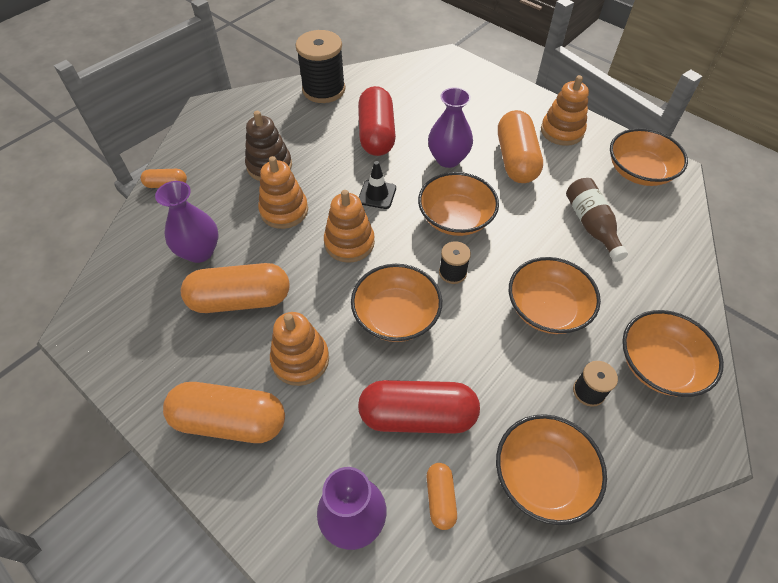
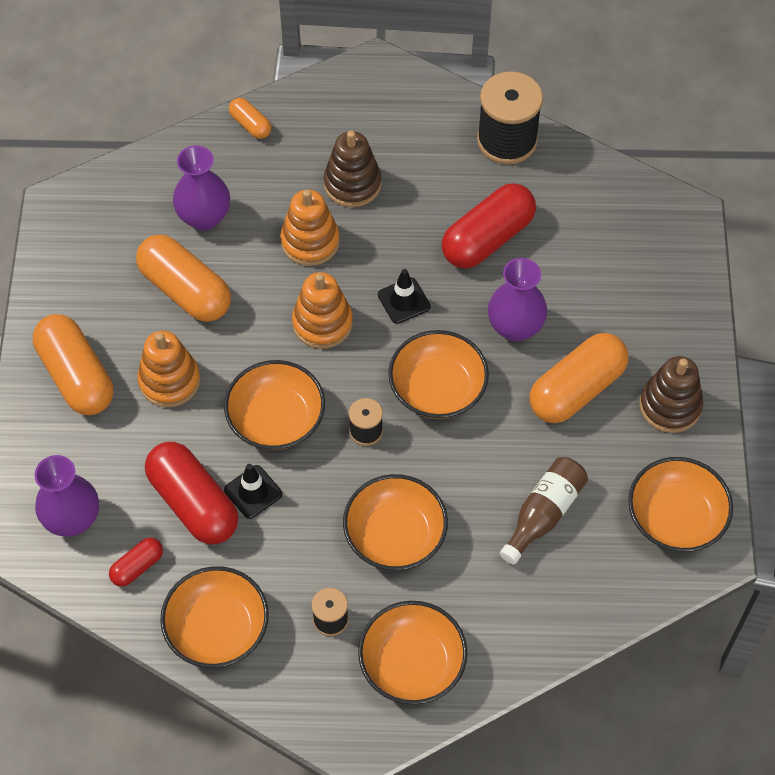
camera: 50 degrees right, 5 degrees up
orange capsule [427,463,457,530] -> red capsule [109,538,163,586]
orange stacking toy [541,75,589,146] -> brown stacking toy [639,356,703,433]
none -> black traffic cone [224,464,282,519]

